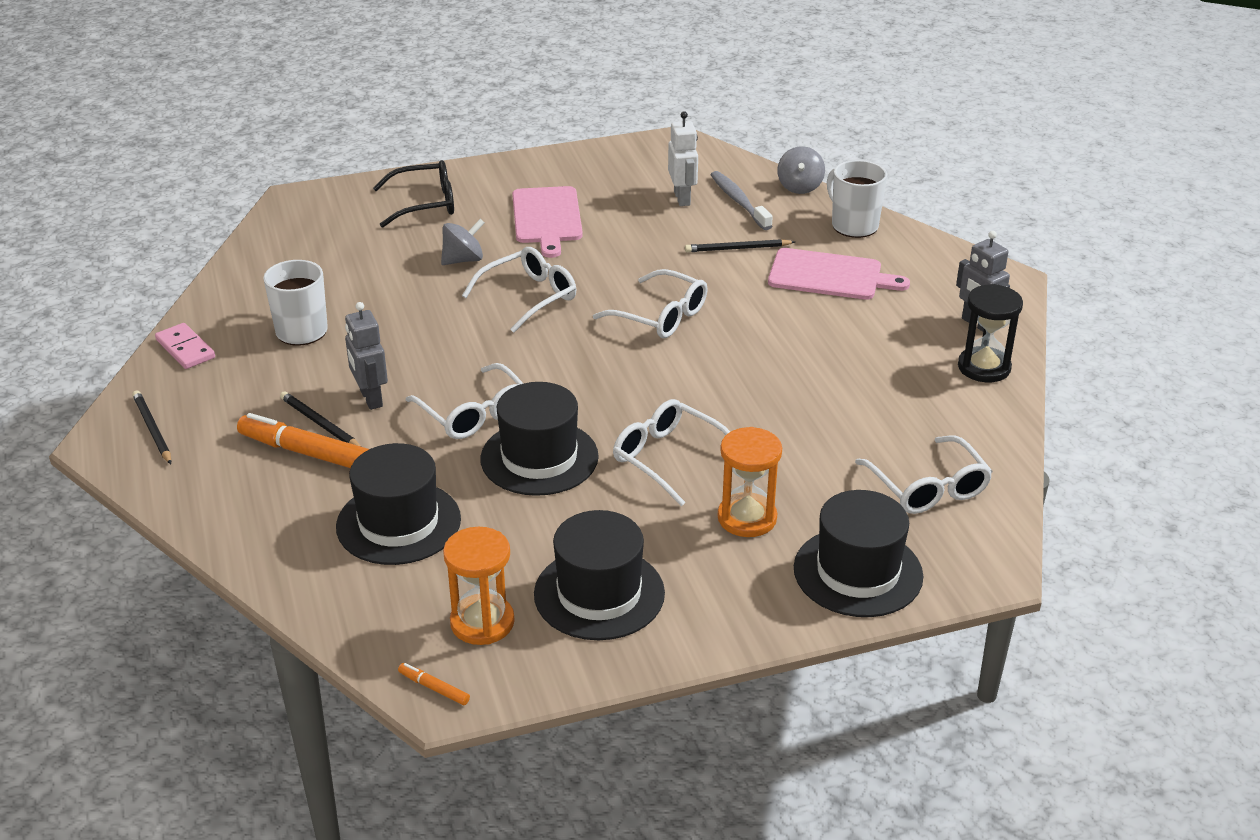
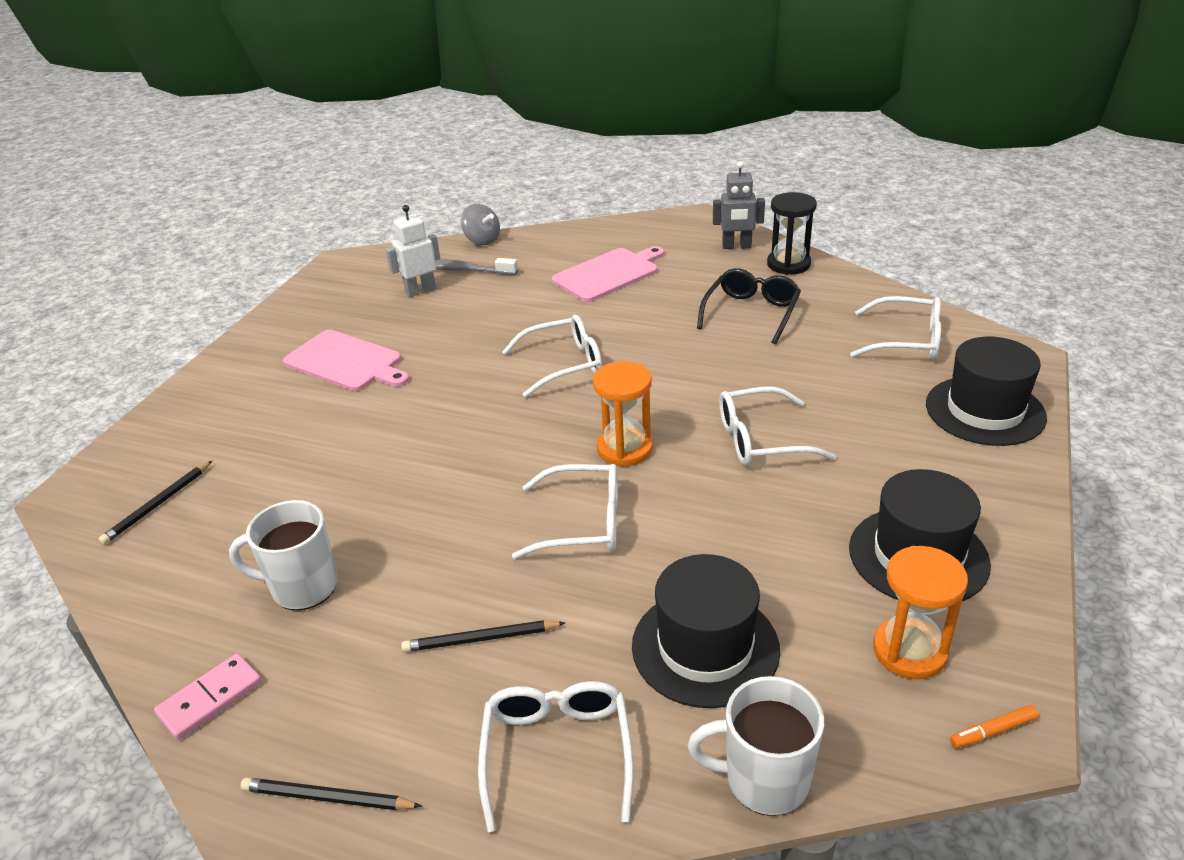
camera: 50 degrees left, 0 degrees up
pink domino [155,323,215,369] -> pink domino turned 45 degrees counterclockwise [154,654,262,740]
orange marker [237,413,369,468] -> none
grey robot [345,302,388,410] -> none
black glasses [373,160,454,228] -> black glasses moved to [697,268,801,344]
grey spinning top [441,219,485,265] -> none
white glasses [462,247,576,333] -> white glasses moved to [478,681,634,832]
black hat [480,382,599,496] -> none
white robot [668,112,698,206] -> white robot turned 60 degrees counterclockwise [385,205,440,297]
black pencil [685,239,795,252] -> black pencil moved to [99,461,212,545]
orange hourglass [718,427,782,537] -> orange hourglass moved to [593,361,653,467]
white mug [827,160,887,238] -> white mug moved to [688,676,824,816]

